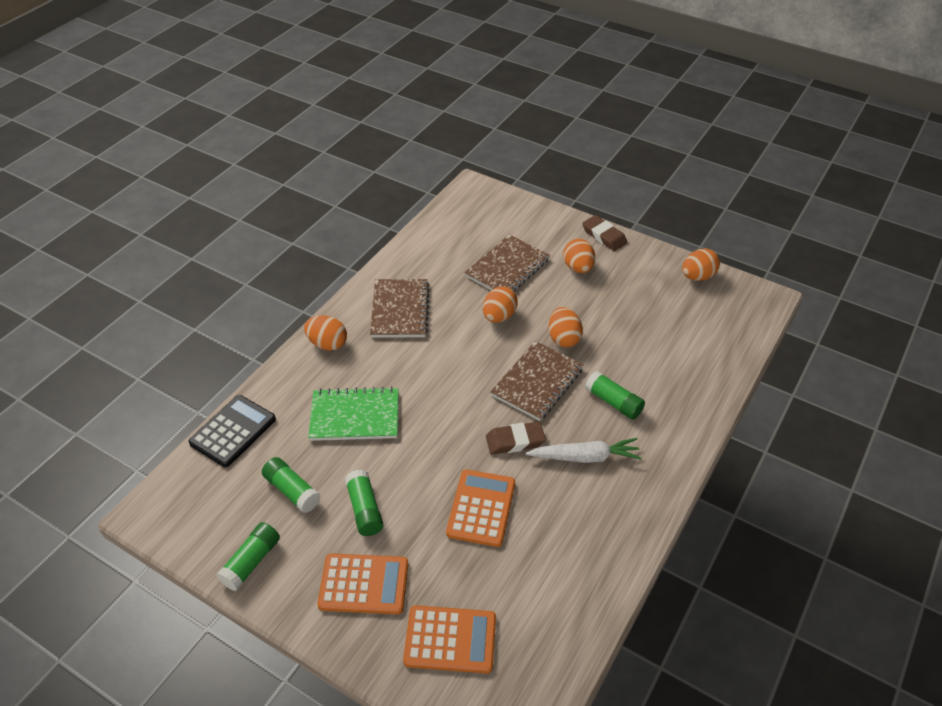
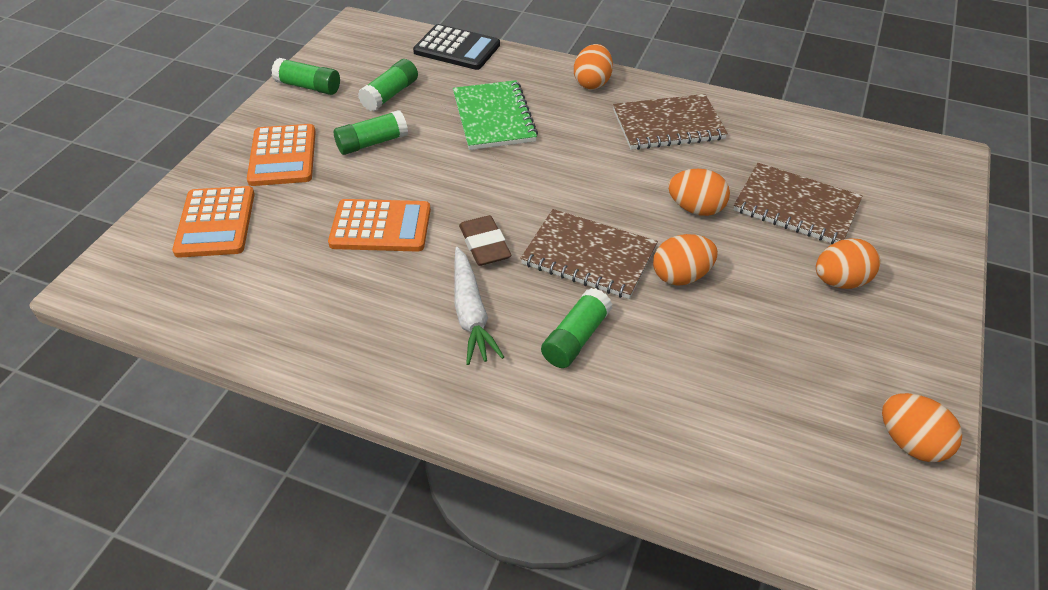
camera: 80 degrees right, 0 degrees up
brown eraser [582,215,627,251] -> none

